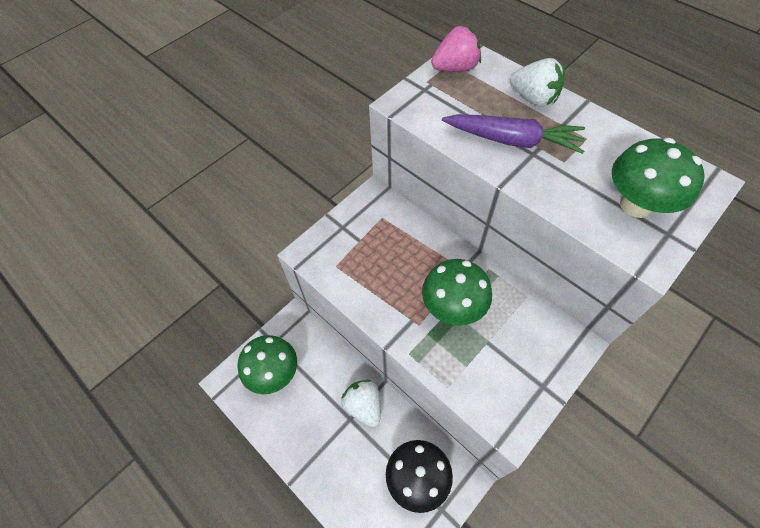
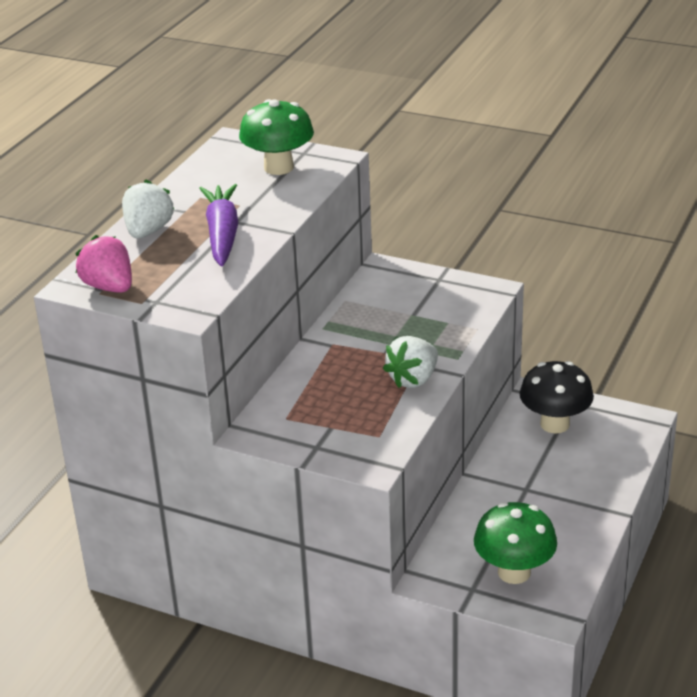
camera: 110 degrees left, 25 degrees down
white strawberry [341,380,381,427] -> white strawberry moved to [383,336,438,388]
green mushroom [422,259,492,326] -> none

